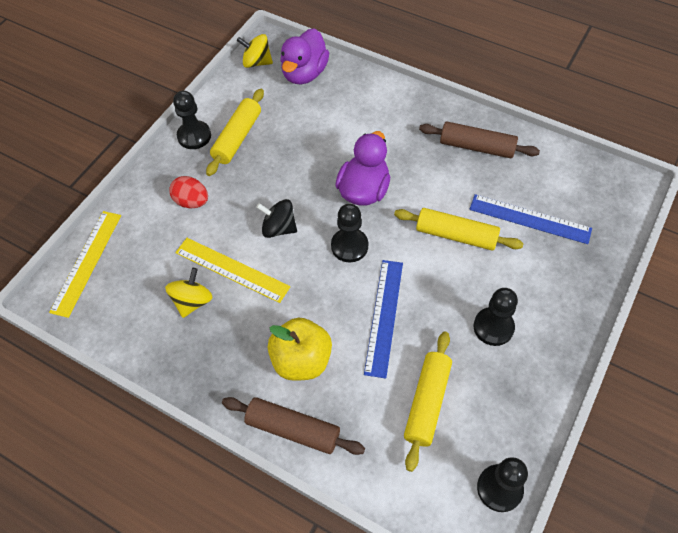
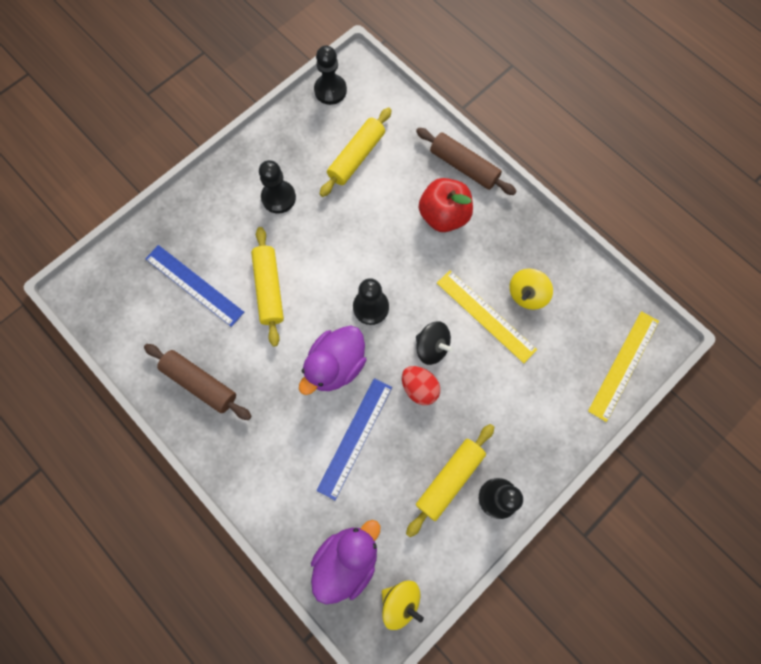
camera: 165 degrees left, 15 degrees up
red egg [169,176,208,208] -> red egg moved to [402,366,440,405]
yellow apple [268,318,332,381] -> red apple [419,178,473,232]
blue ruler [364,260,403,378] -> blue ruler moved to [317,378,392,500]
yellow rolling pin [394,208,524,251] -> yellow rolling pin turned 45 degrees clockwise [251,227,284,347]

